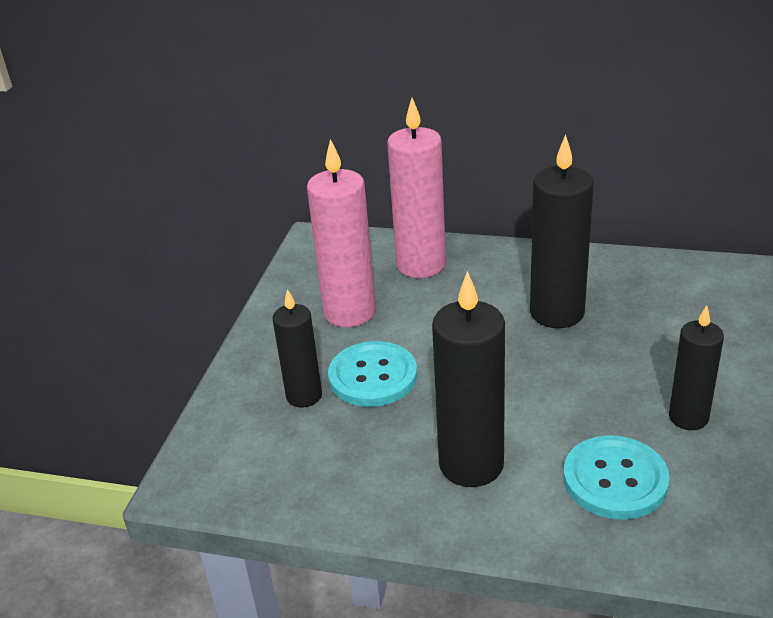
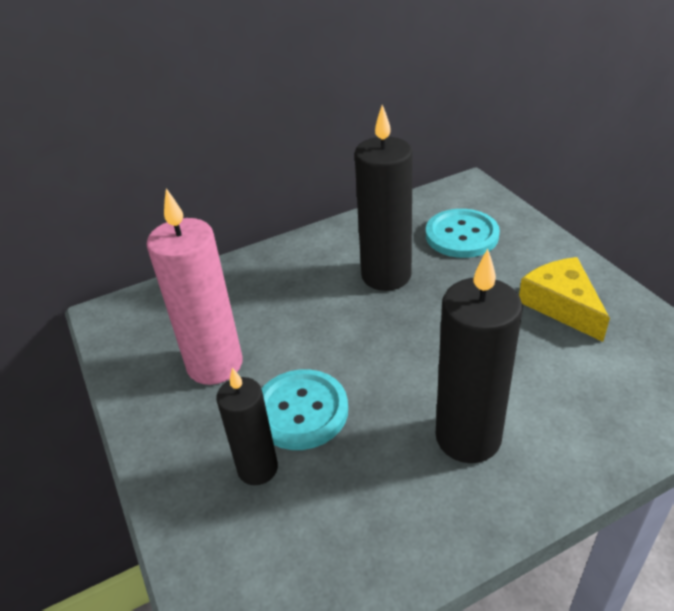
camera: 40 degrees left, 5 degrees up
pink candle [387,98,446,278] -> none
turquoise button [563,435,670,520] -> turquoise button moved to [426,209,500,258]
black candle [669,305,724,430] -> yellow cheese [519,257,610,342]

